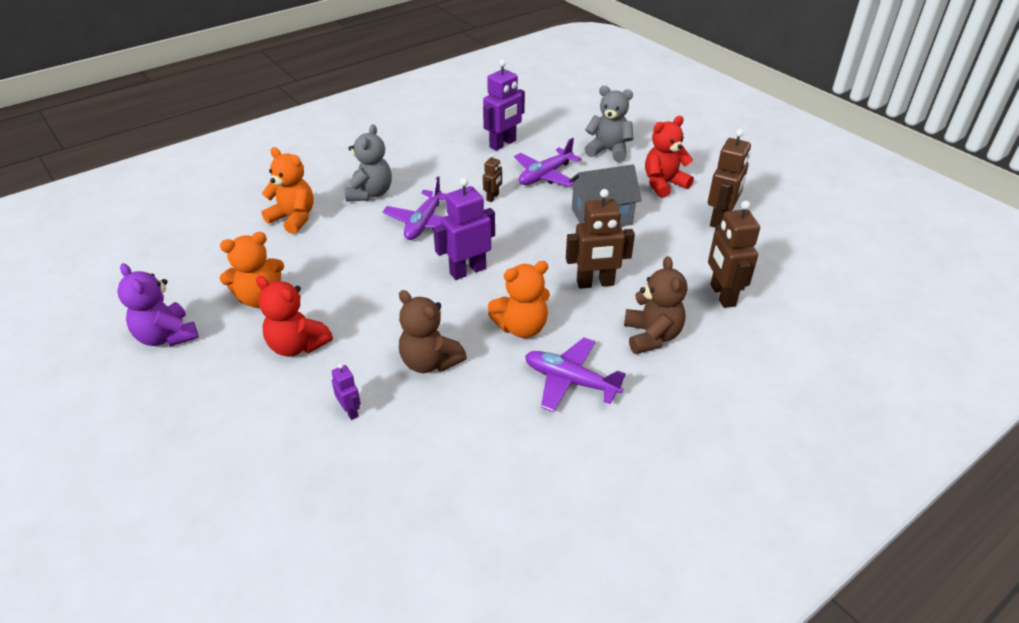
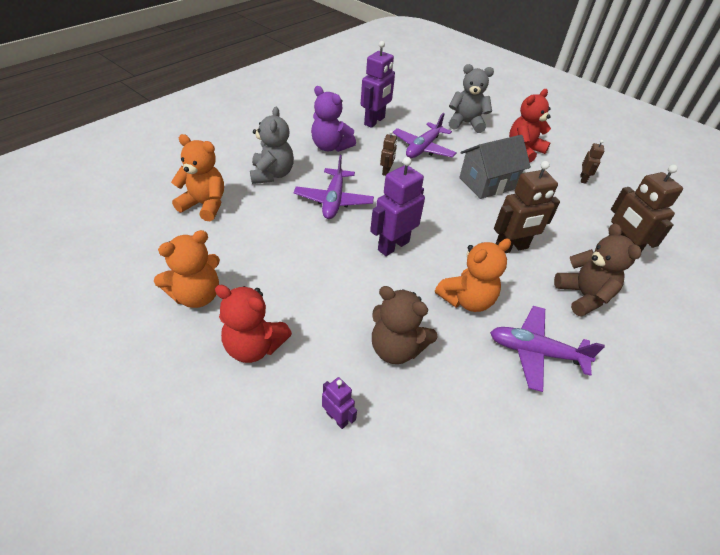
camera: 15 degrees left, 5 degrees up
purple teddy bear [117,263,199,346] -> purple teddy bear moved to [311,86,356,152]
brown robot [708,129,751,228] -> brown robot [581,140,604,184], size x0.52

